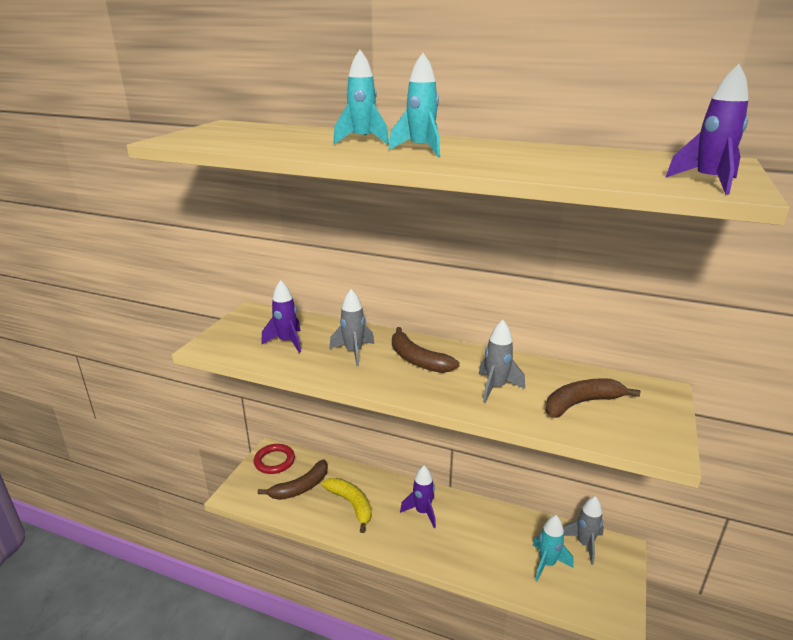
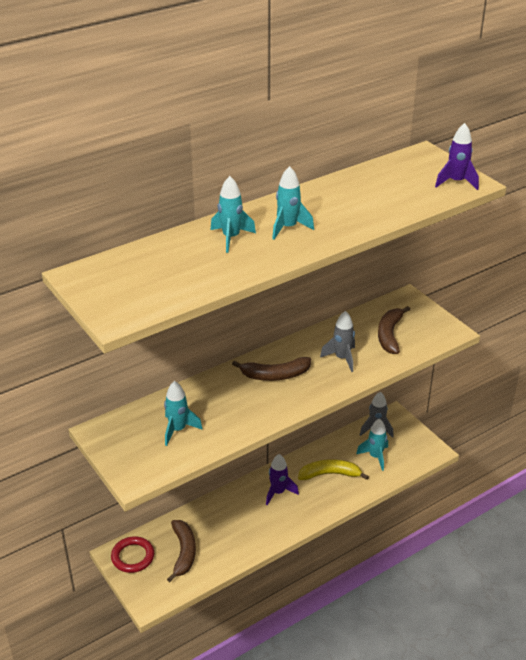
camera: 55 degrees left, 10 degrees up
purple rocket [261,280,301,353] -> turquoise rocket [164,381,203,446]
yellow banana [322,478,372,533] -> yellow banana moved to [298,459,369,480]
grey rocket [329,289,374,366] -> none

